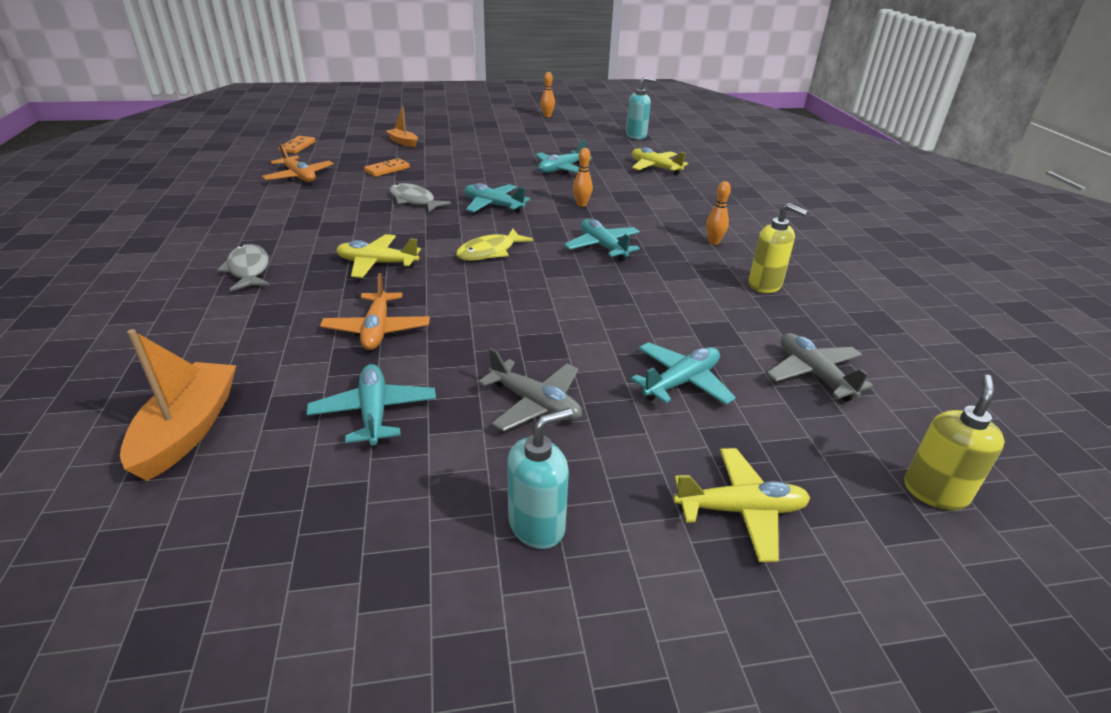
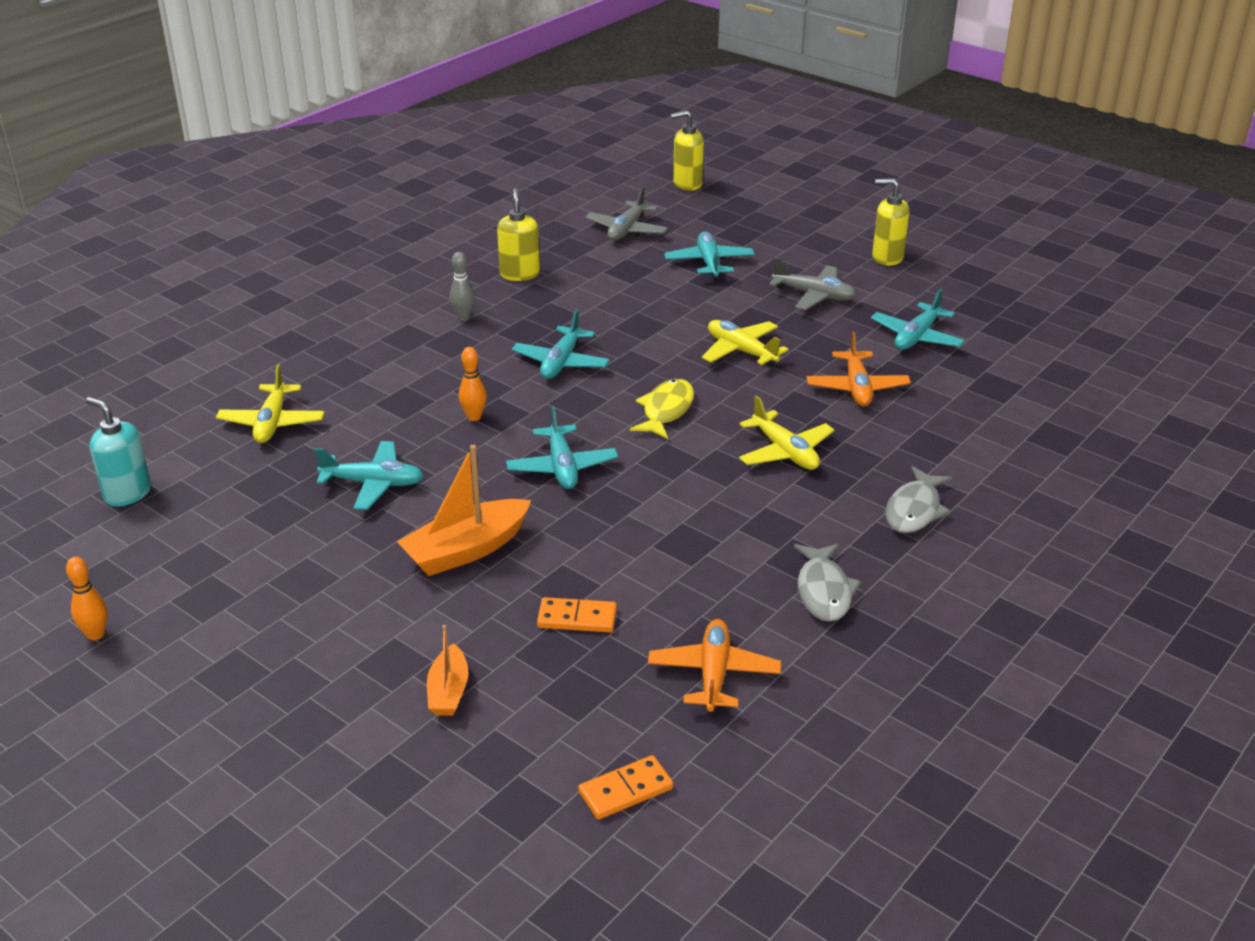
camera: 130 degrees left, 0 degrees up
orange boat [120,329,236,481] -> orange boat moved to [397,445,531,576]
orange plane [320,273,430,350] -> orange plane turned 135 degrees clockwise [806,332,911,406]
grey fish [390,183,451,212] -> grey fish moved to [794,544,861,622]
yellow fish [456,229,533,261] -> yellow fish turned 75 degrees counterclockwise [630,379,694,439]
grey plane [478,348,582,432] -> grey plane turned 120 degrees clockwise [769,257,856,310]
turquoise soap dispenser [507,408,573,549] -> yellow soap dispenser [872,178,909,266]
turquoise plane [631,342,736,405] -> turquoise plane turned 75 degrees clockwise [664,231,754,281]
yellow plane [673,448,810,562] -> yellow plane moved to [702,320,789,367]
orange bowling pin [706,181,731,245] -> grey bowling pin [450,252,475,321]

